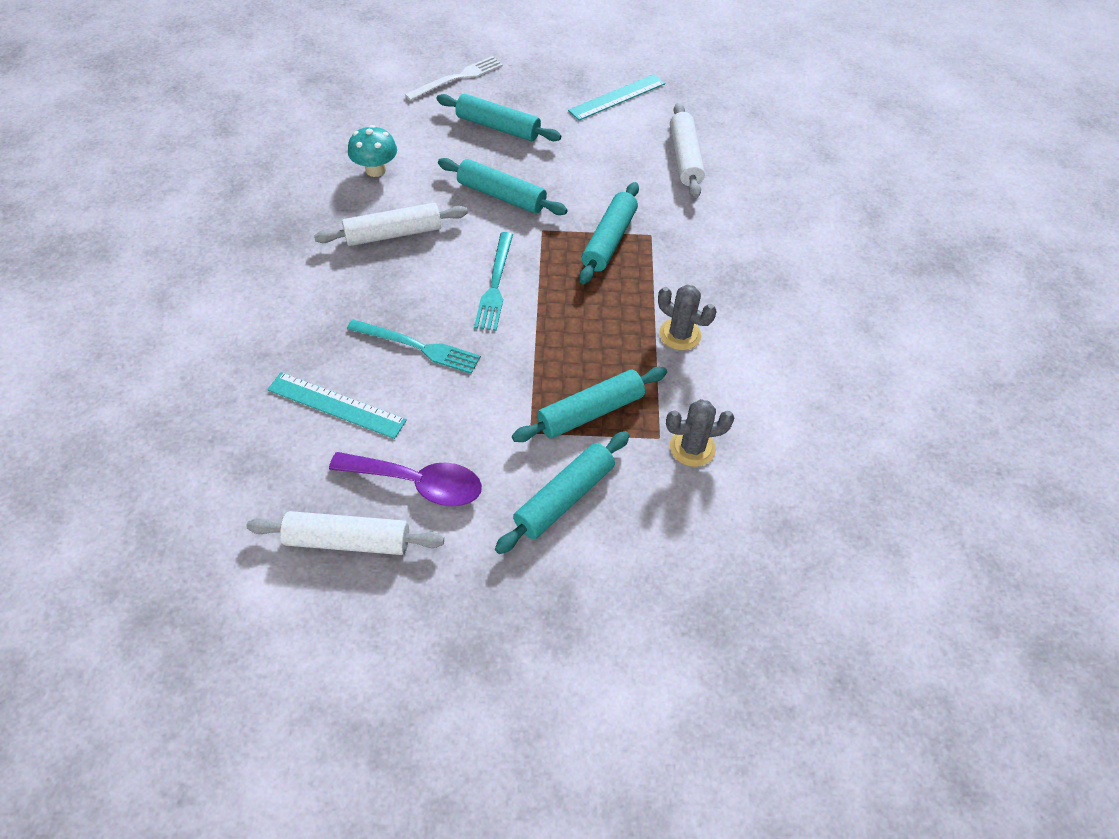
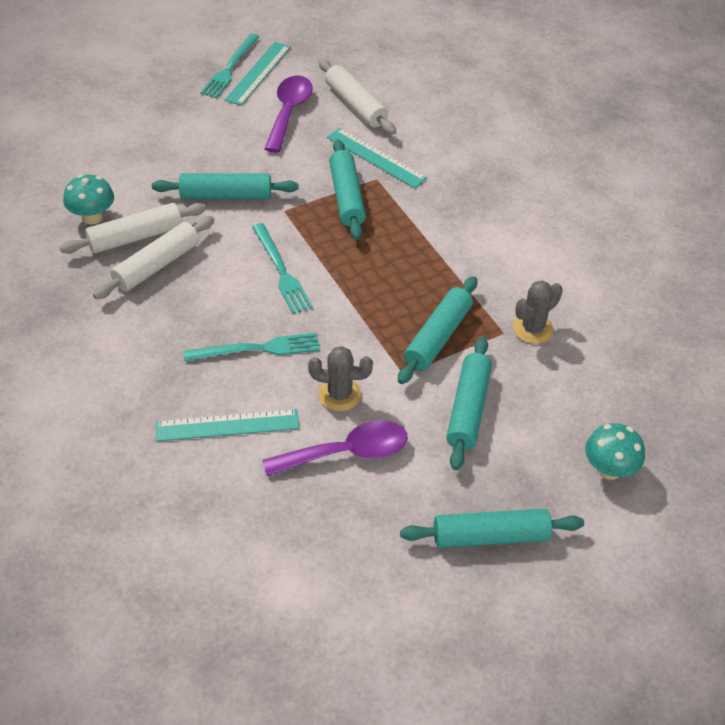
camera: 30 degrees left, 5 degrees down
white rolling pin [246,511,444,555] -> white rolling pin moved to [59,203,206,254]
white fork [405,56,503,101] -> none
turquoise rolling pin [436,94,561,141] -> turquoise rolling pin moved to [400,509,584,548]
grey cactus [658,285,716,350] -> grey cactus moved to [308,346,373,411]
none -> turquoise fork [200,34,259,98]
none -> purple spoon [264,76,313,153]
none -> turquoise ruler [327,128,427,188]
none -> turquoise mushroom [585,423,645,480]

